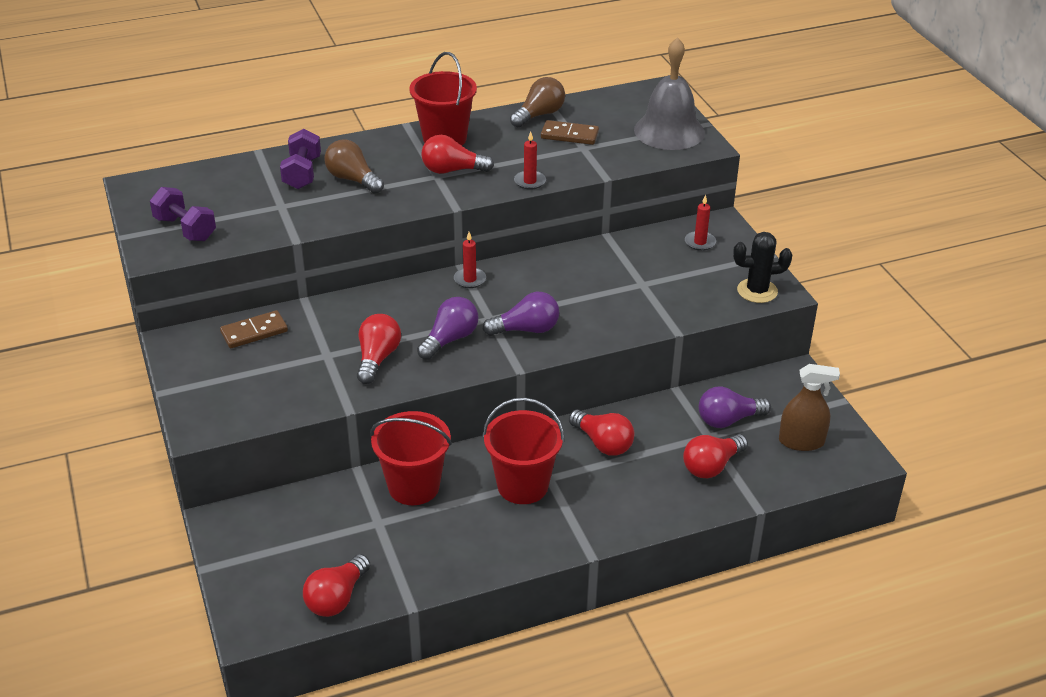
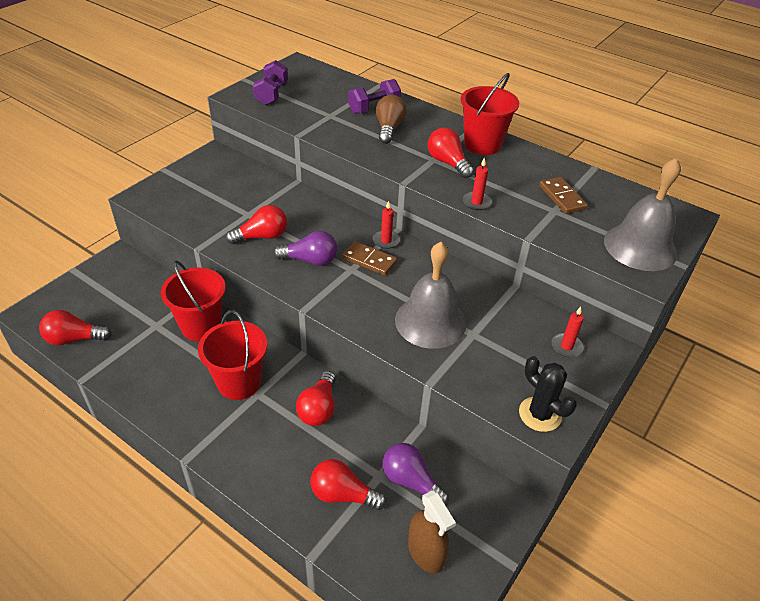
camera: 55 degrees right, 5 degrees up
brown domino [220,310,288,348] -> brown domino moved to [342,241,397,275]
purple light bulb [482,292,559,336] -> none
brown light bulb [510,77,565,127] -> none
none -> grey bell [395,242,466,349]

